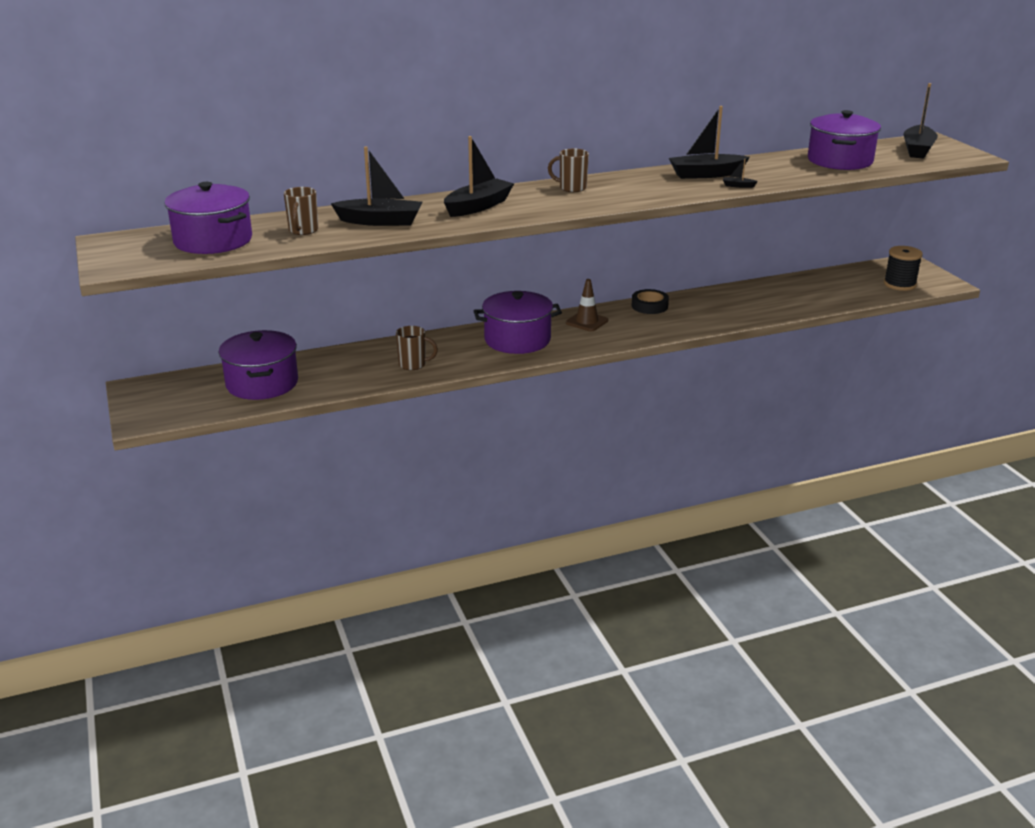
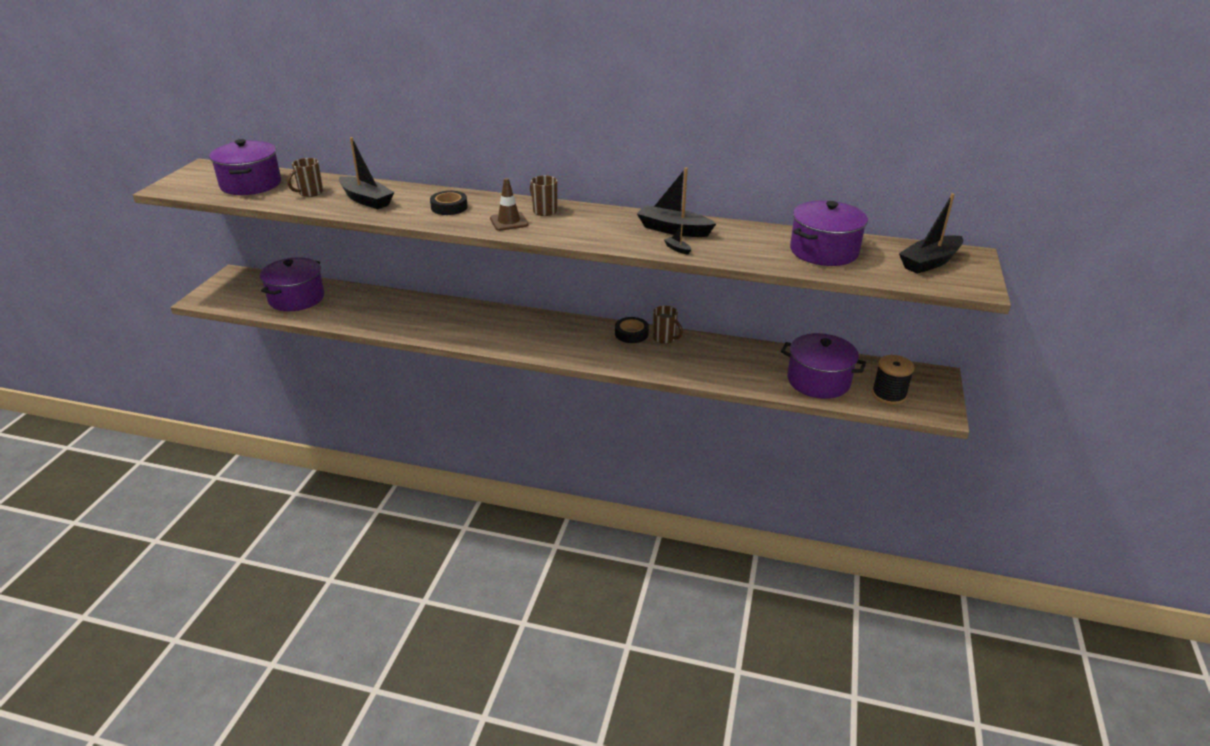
camera: 35 degrees right, 5 degrees up
brown mug [396,326,438,370] -> brown mug moved to [653,306,683,344]
black boat [444,136,514,217] -> black tape [430,191,467,215]
purple pot [474,291,562,354] -> purple pot moved to [781,333,866,399]
brown traffic cone [566,279,608,332] -> brown traffic cone moved to [490,178,529,231]

